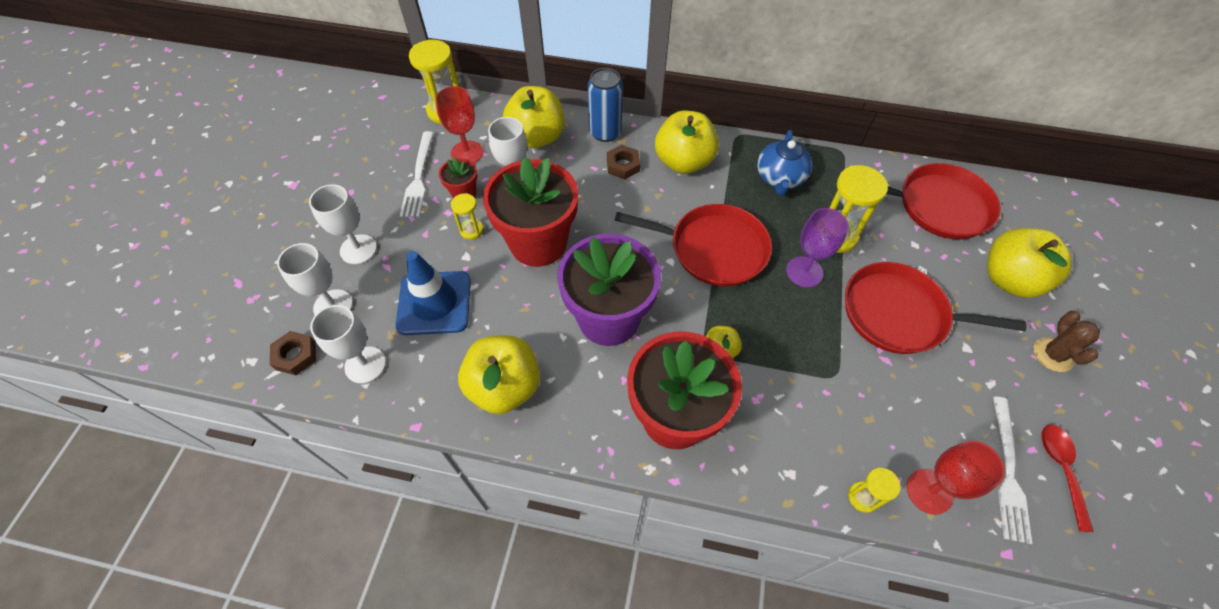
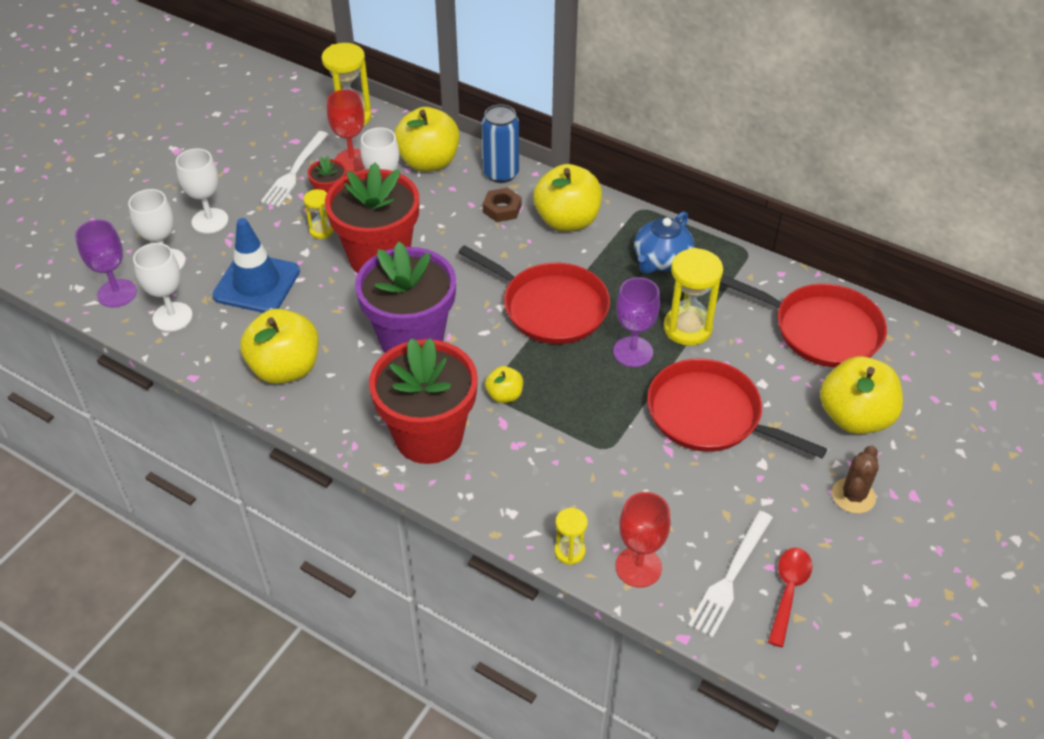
camera: 20 degrees right, 10 degrees down
brown nut [270,331,316,375] -> purple goblet [75,220,137,307]

